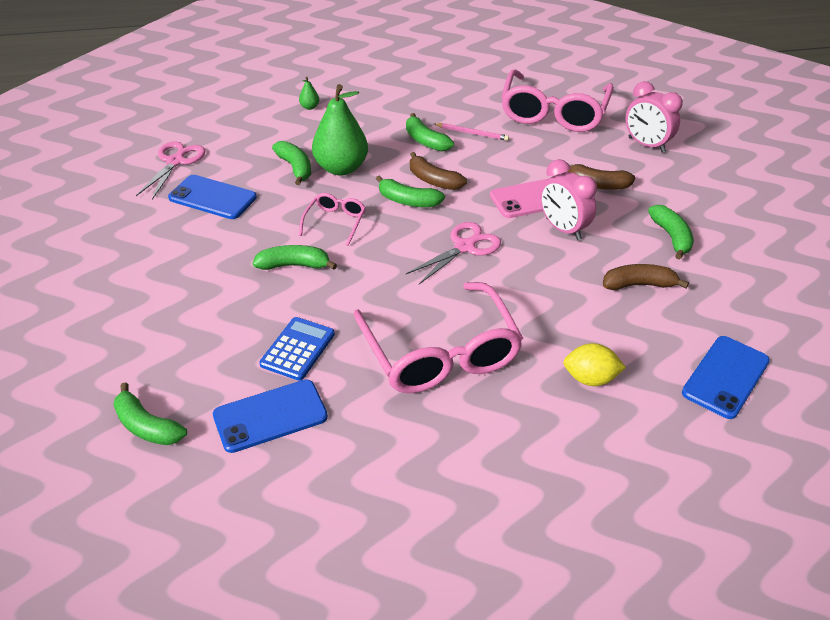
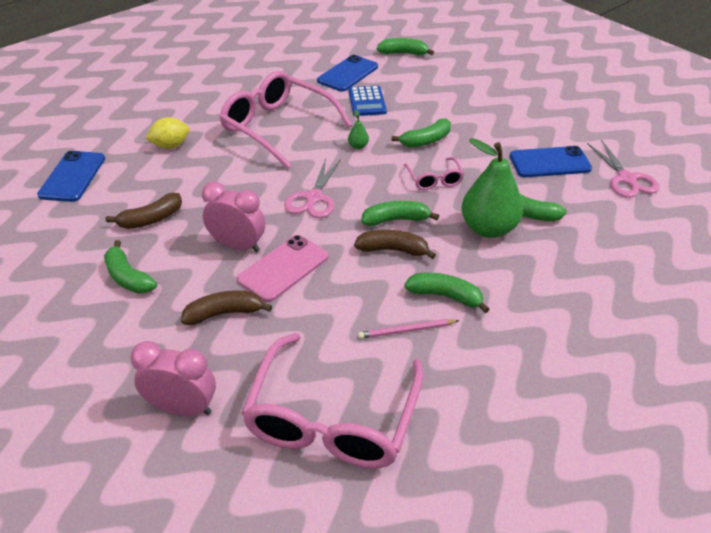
camera: 150 degrees right, 0 degrees up
green pear [299,76,319,110] -> green pear moved to [348,110,369,149]
pink glasses [501,69,614,132] -> pink glasses turned 150 degrees counterclockwise [241,333,424,469]

